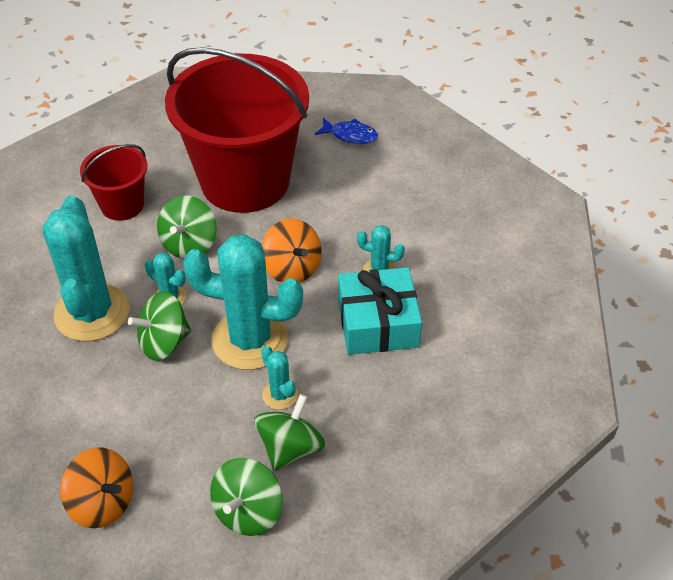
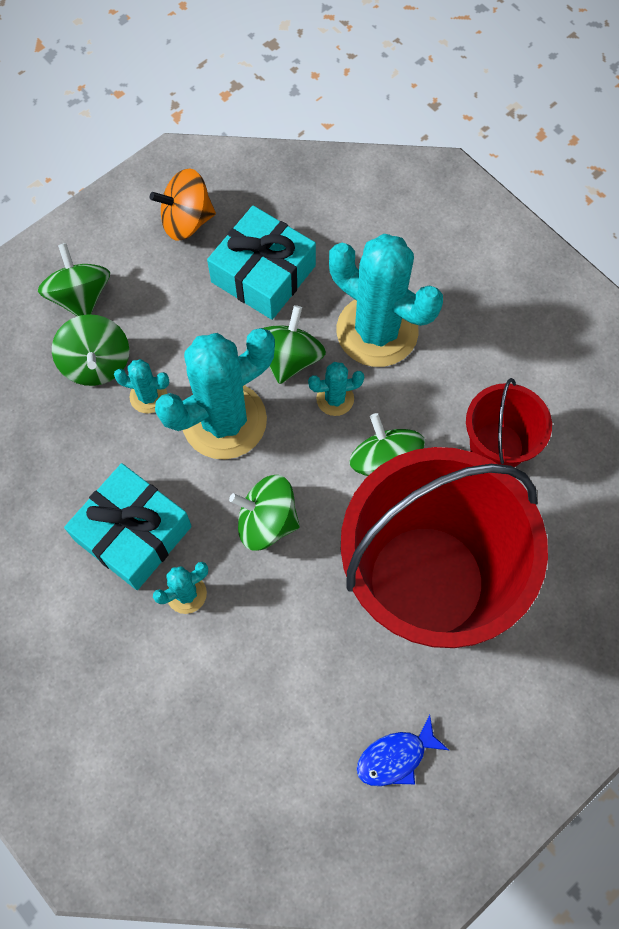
camera: 135 degrees right, 20 degrees up
orange spinning top [262,219,322,283] -> green spinning top [229,475,300,551]
none -> turquoise gift [207,206,316,320]

